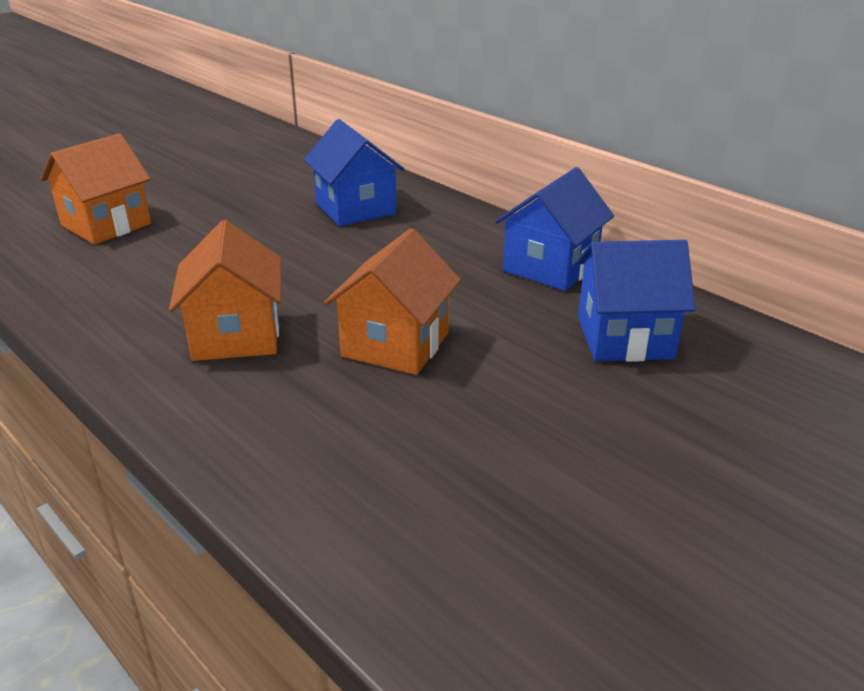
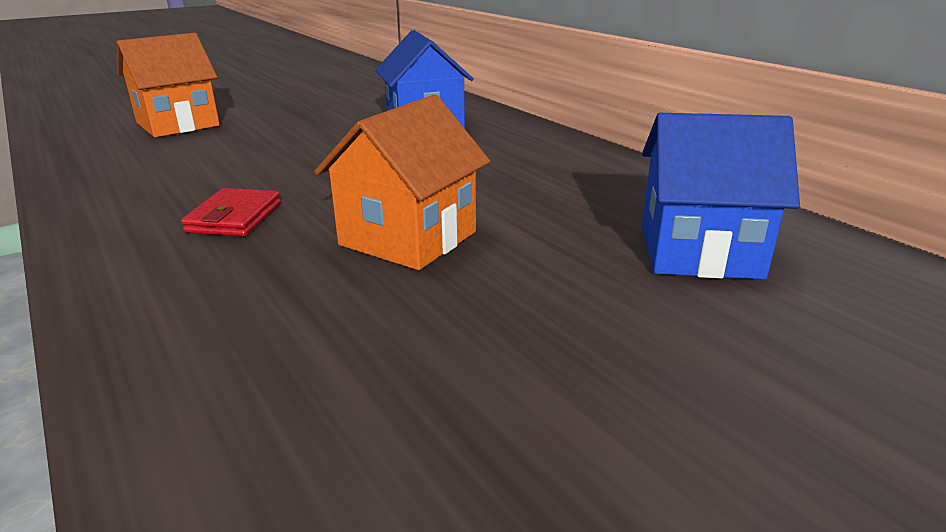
camera: 10 degrees right, 5 degrees down
orange house [169,220,281,361] -> red wallet [181,188,281,236]
blue house [495,167,614,291] -> none

